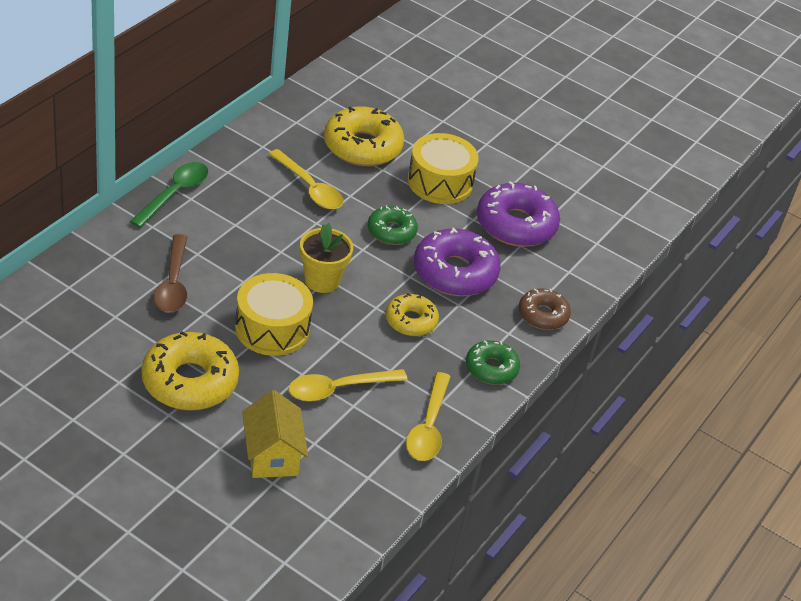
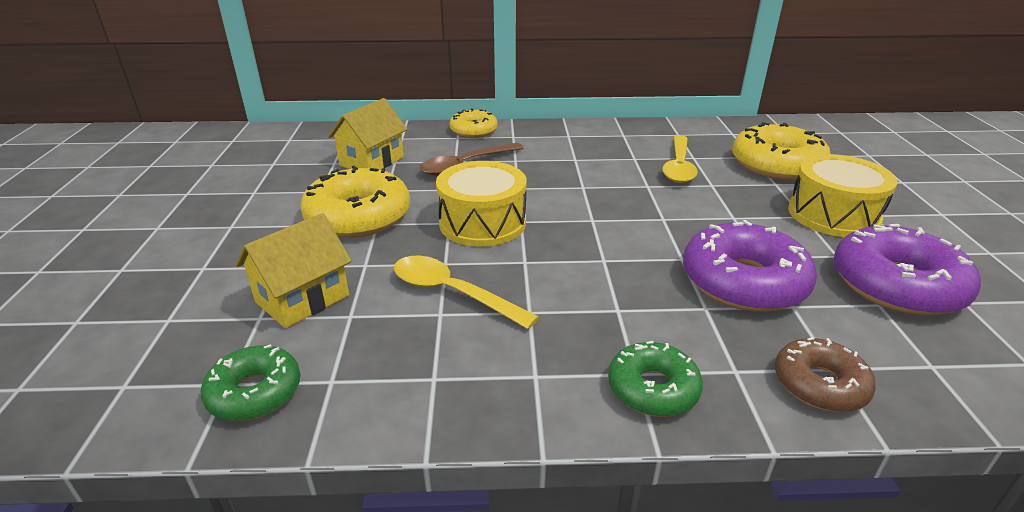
camera: 60 degrees right, 10 degrees down
green spoon [130,162,208,228] -> none
yellow flower pot [300,223,353,293] -> none
green donut [368,205,418,245] -> green donut moved to [201,344,301,421]
yellow donut [386,293,439,336] -> yellow donut moved to [449,108,498,138]
yellow spoon [406,372,451,461] -> none
none -> yellow house [328,98,407,170]

